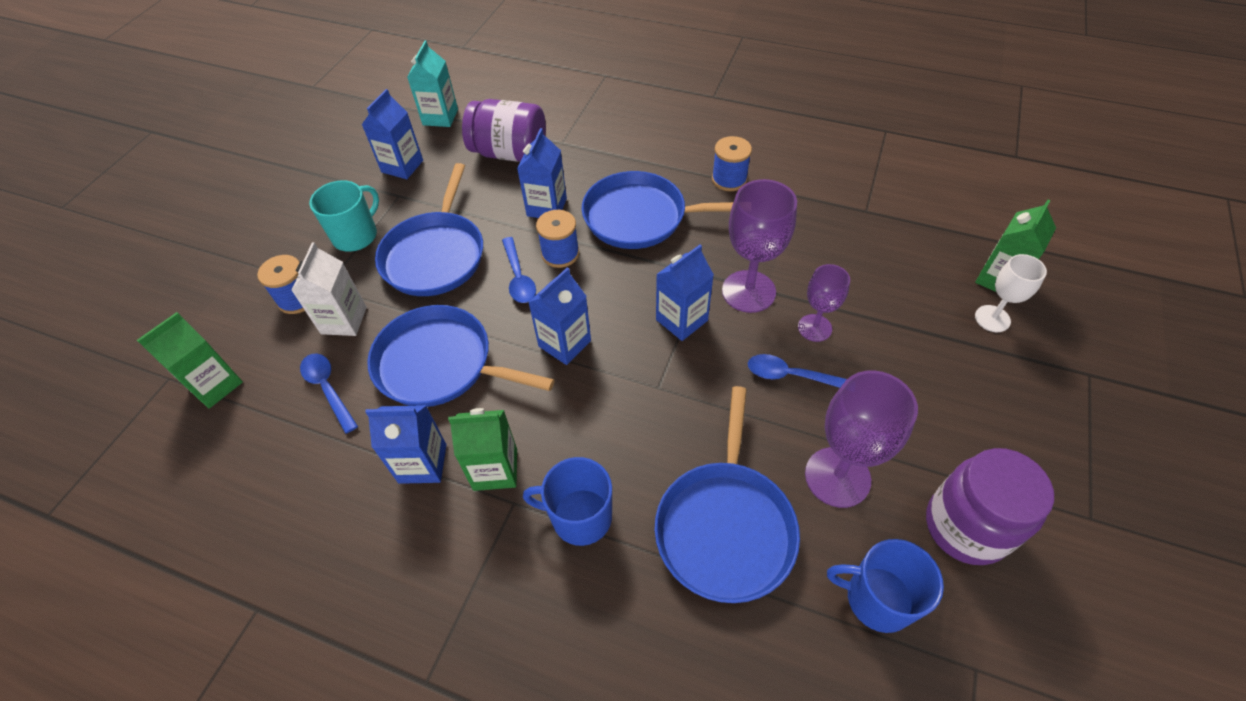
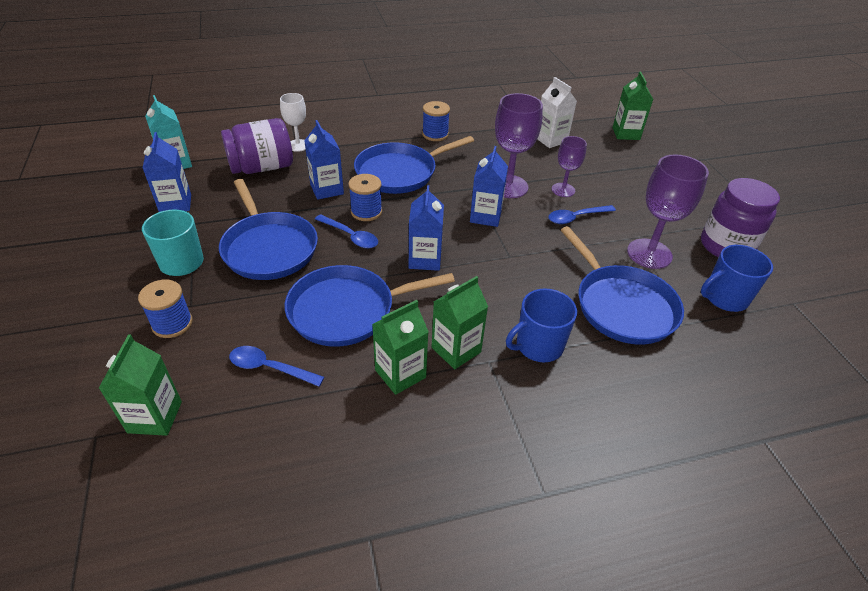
camera: 40 degrees left, 10 degrees down
white carton [291,242,367,336] -> white carton moved to [537,77,577,148]
blue carton [365,405,446,484] -> green carton [372,300,429,395]
white goblet [975,254,1047,332] -> white goblet moved to [280,93,306,152]

